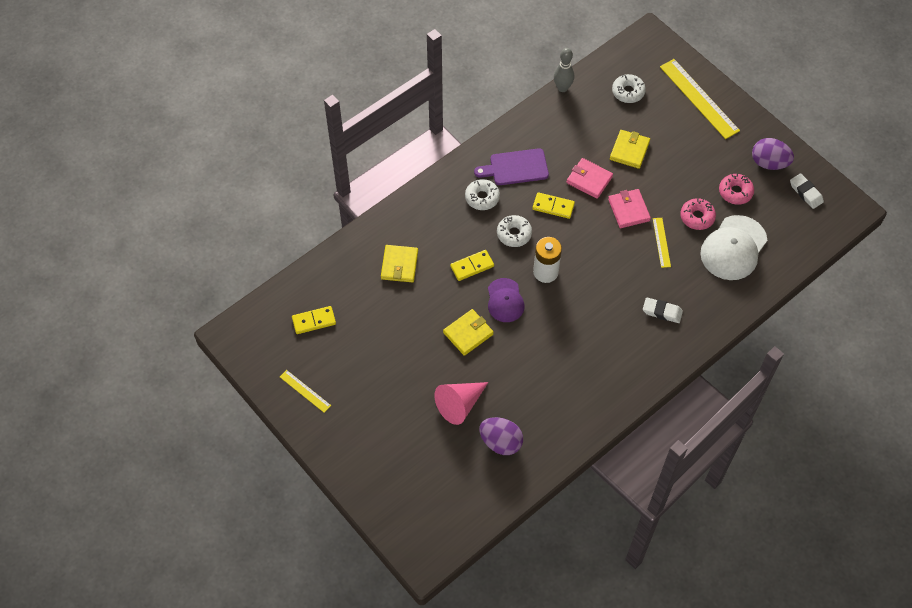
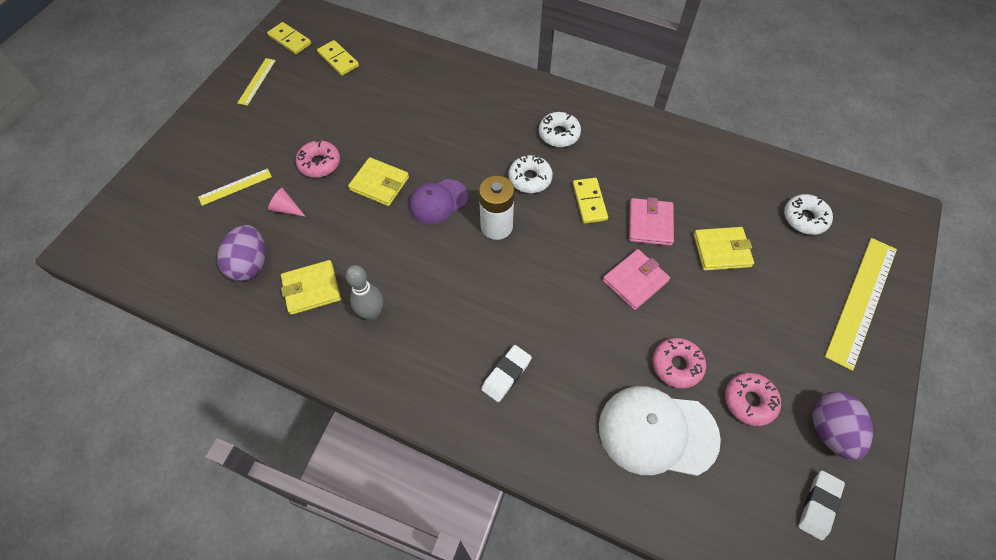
camera: 65 degrees right, 0 degrees up
yellow wallet [381,245,418,282] -> yellow wallet moved to [281,260,341,315]
pink cone [434,382,488,425] -> pink cone [268,188,306,217], size x0.50
yellow domino [450,250,494,281] -> yellow domino moved to [267,22,311,54]
purple cutting board [474,148,549,185] -> none
grey bowling pin [554,48,574,92] -> grey bowling pin moved to [345,265,383,320]
white eraser [643,297,683,323] -> white eraser turned 45 degrees clockwise [481,345,532,402]
yellow ruler [653,218,671,268] -> yellow ruler moved to [198,168,272,206]
none -> pink donut [296,140,340,178]

